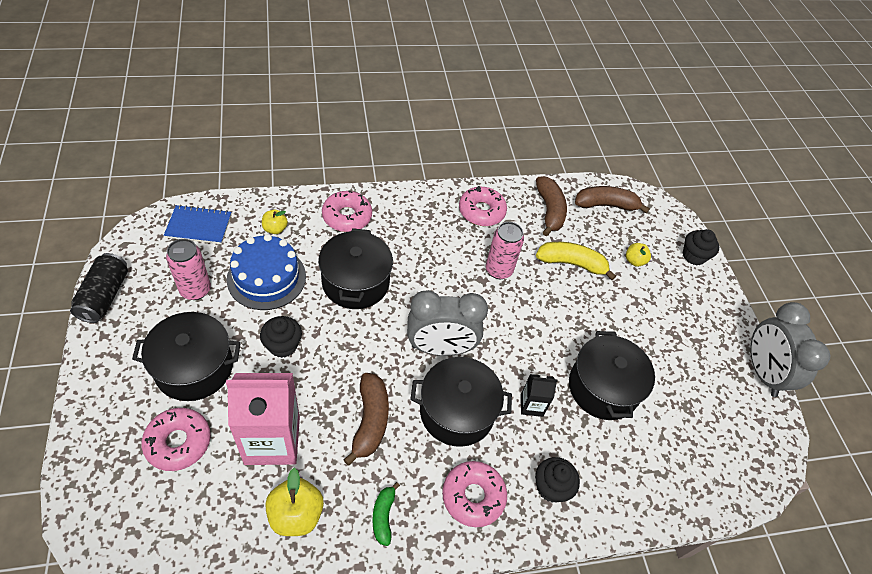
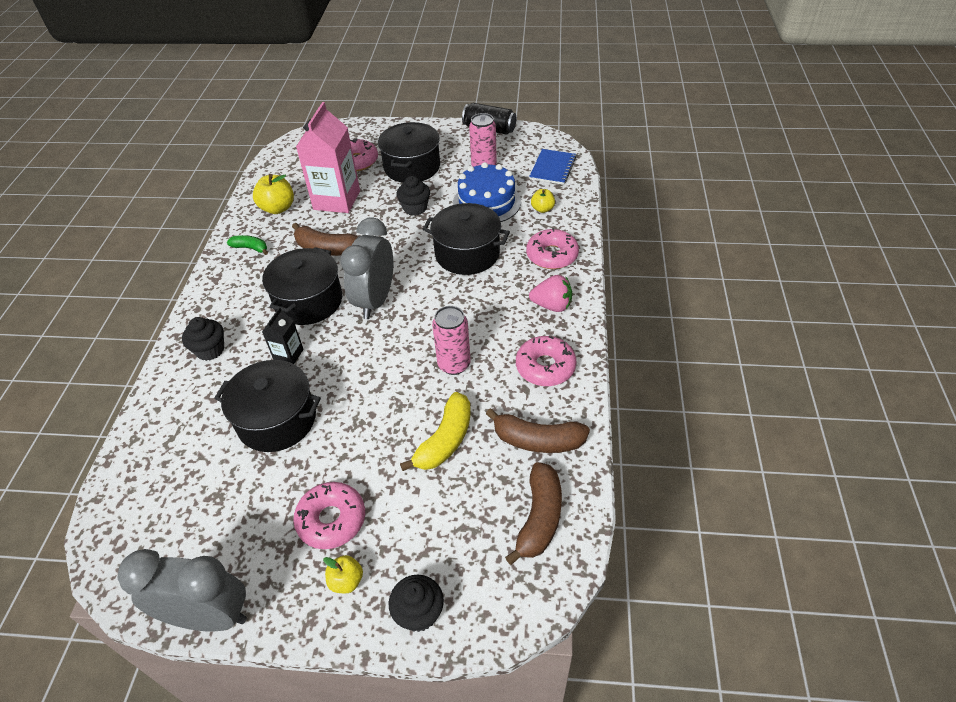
camera: 115 degrees right, 5 degrees down
pink donut [442,461,507,527] -> pink donut moved to [293,482,365,549]
yellow apple [626,243,651,267] -> yellow apple moved to [323,555,363,594]
none -> pink strawberry [529,275,572,312]

